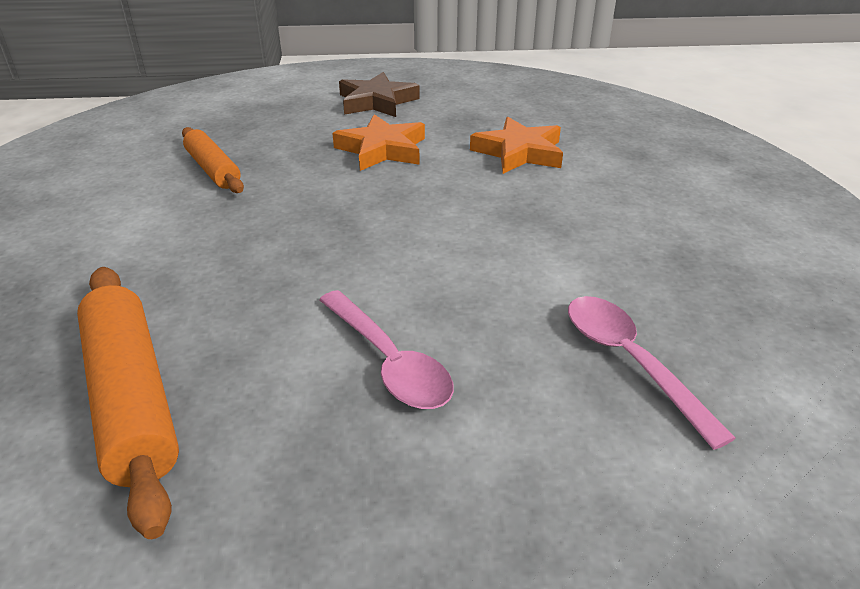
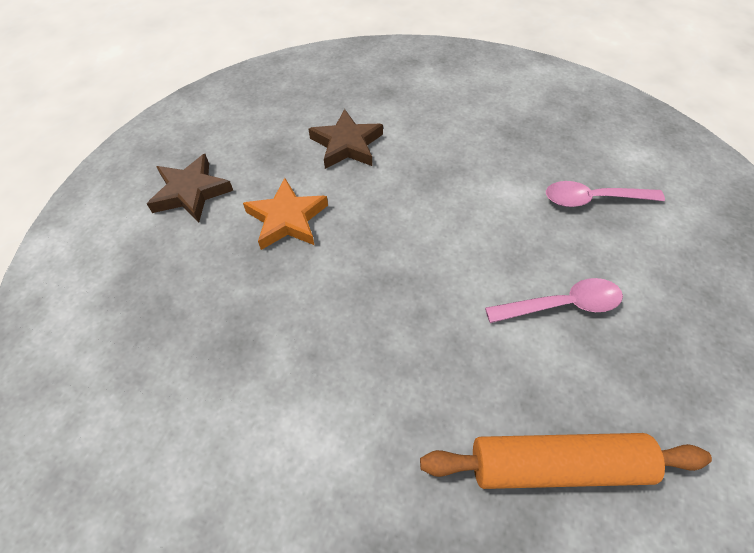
camera: 65 degrees left, 20 degrees up
orange rolling pin [182,127,244,193] -> none
orange star [470,117,563,174] -> brown star [309,109,383,169]

